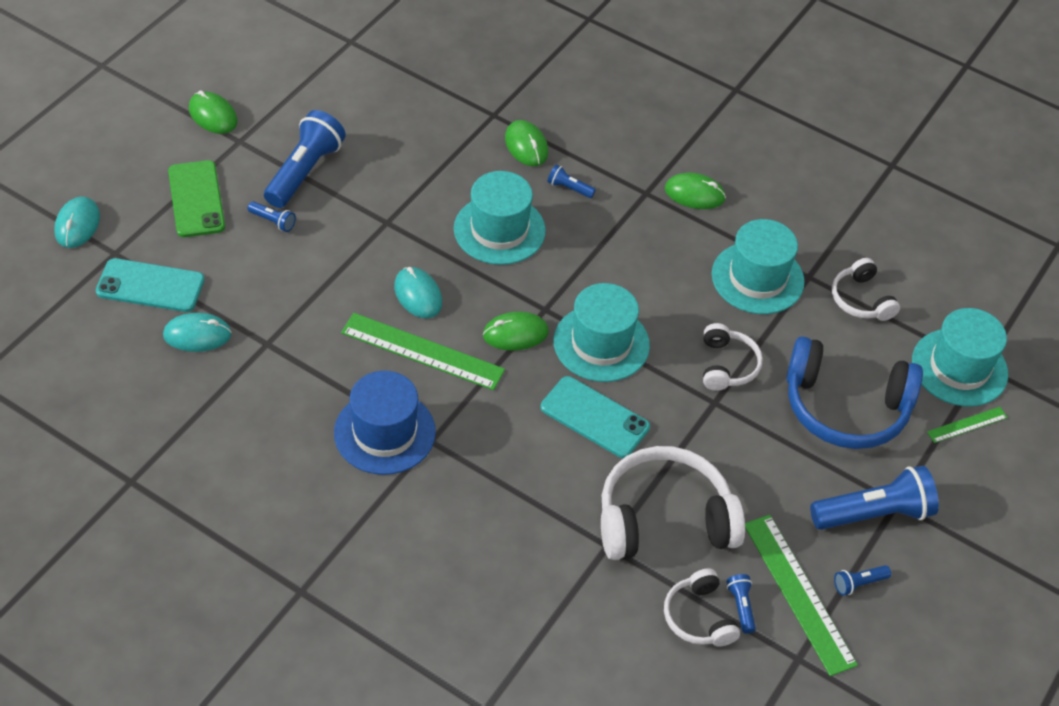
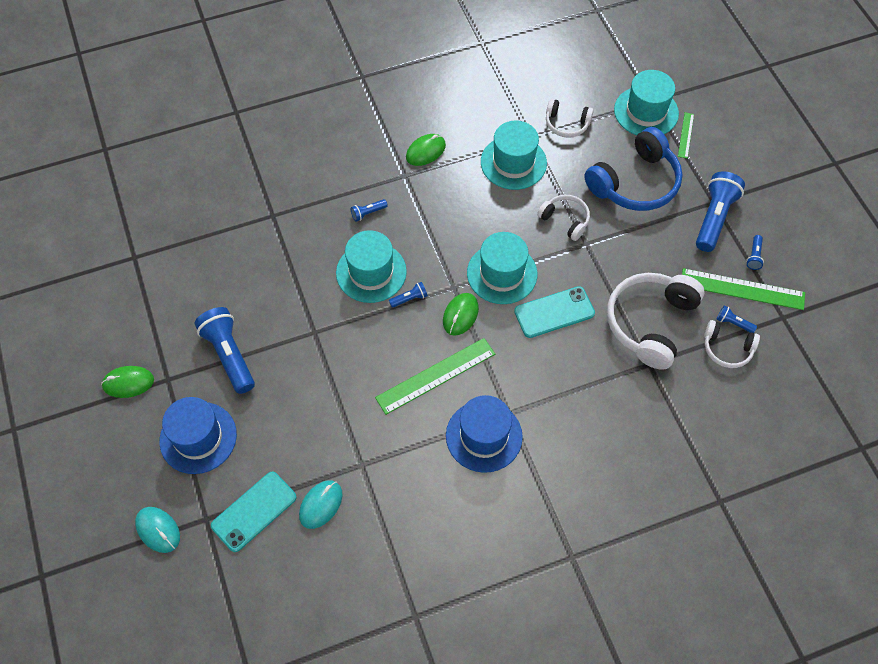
camera: 50 degrees left, 10 degrees up
green phone [168,160,225,237] -> blue hat [159,397,237,474]
blue flashlight [248,201,296,232] -> blue flashlight moved to [389,282,428,308]
turquoise mouse [394,267,442,318] -> none
green mouse [505,120,548,166] -> none

